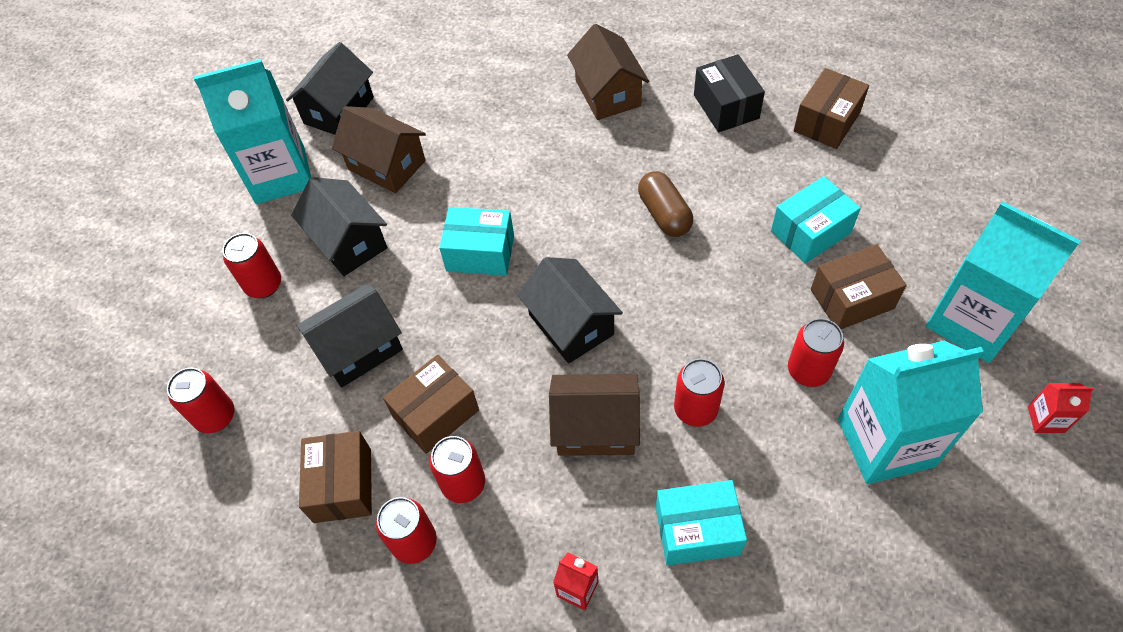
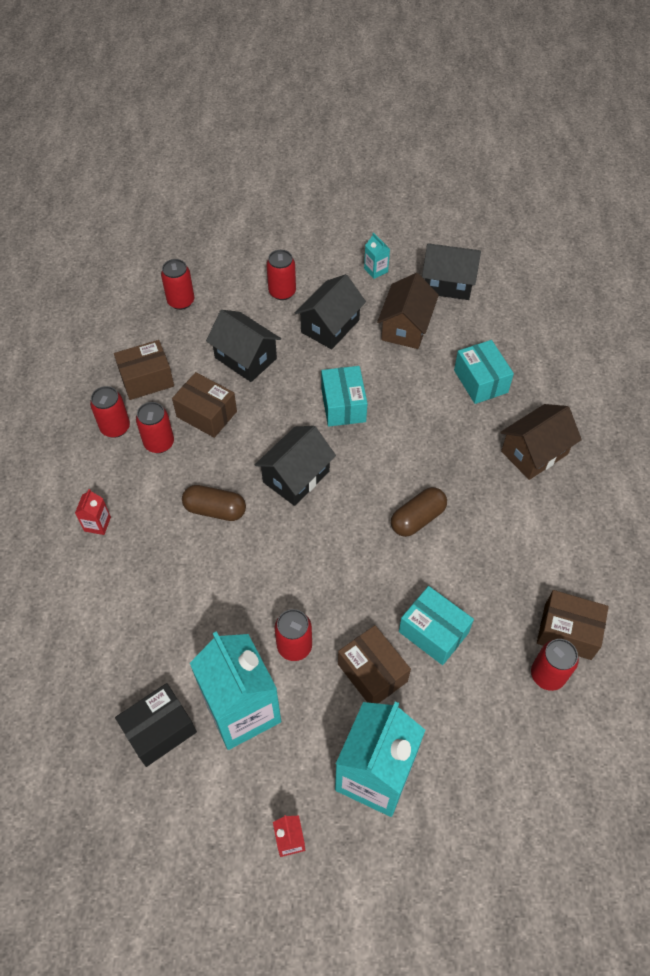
camera: 70 degrees right, 0 degrees up
turquoise carton [194,59,311,204] -> turquoise carton [364,233,390,279], size x0.40
brown house [549,374,640,456] -> brown capsule [182,485,246,521]
turquoise box [656,480,747,566] -> turquoise box moved to [454,340,514,404]
red can [674,358,725,427] -> red can moved to [531,639,579,691]
black box [694,54,765,132] -> black box moved to [115,683,197,767]

